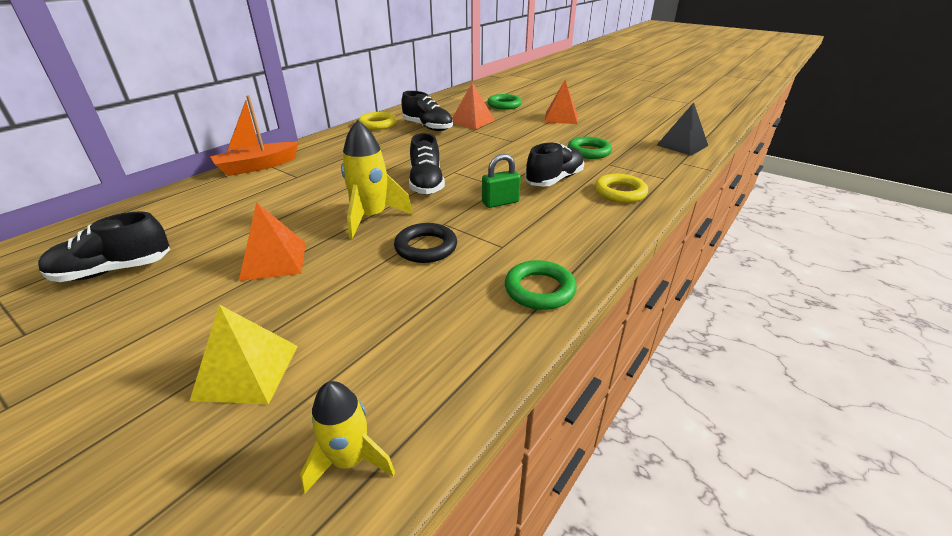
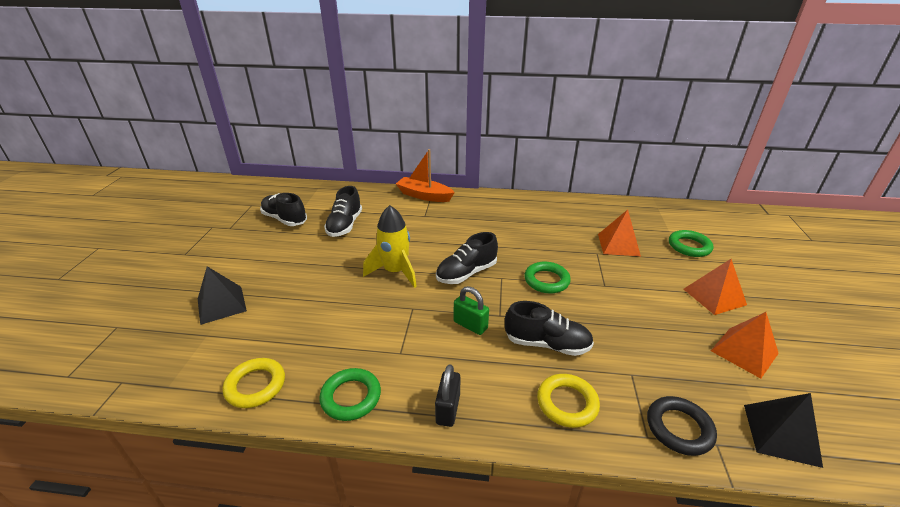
camera: 60 degrees right, 0 degrees up
yellow pyramid [190,304,298,404] -> black pyramid [198,266,247,325]
orange pyramid [239,202,306,281] -> orange pyramid moved to [711,312,779,379]
yellow rocket [300,381,395,494] -> none
yellow ring [358,112,397,130] -> yellow ring moved to [223,358,285,408]
black ring [394,223,457,263] -> black ring moved to [647,396,717,456]
black shoe [401,91,453,131] -> black shoe moved to [324,186,362,237]
green ring [568,137,612,159] -> green ring moved to [524,262,571,293]
none -> black padlock [435,364,461,427]

